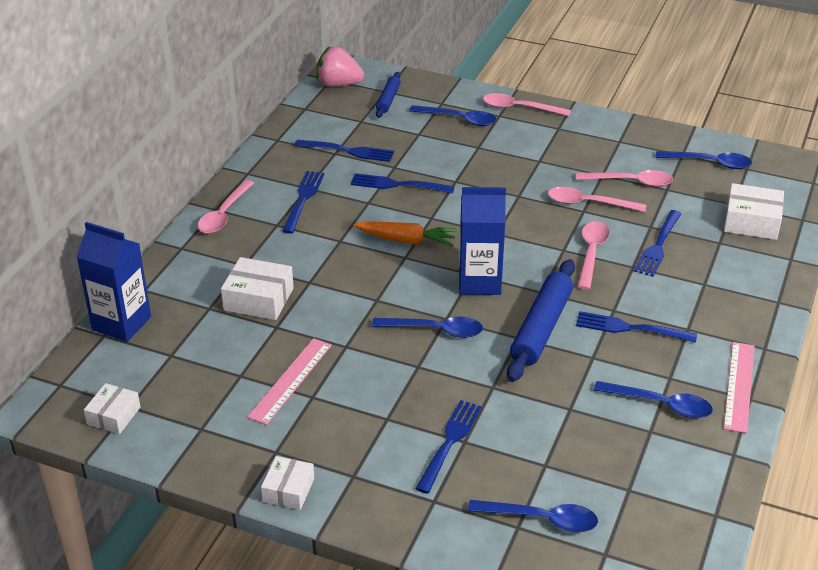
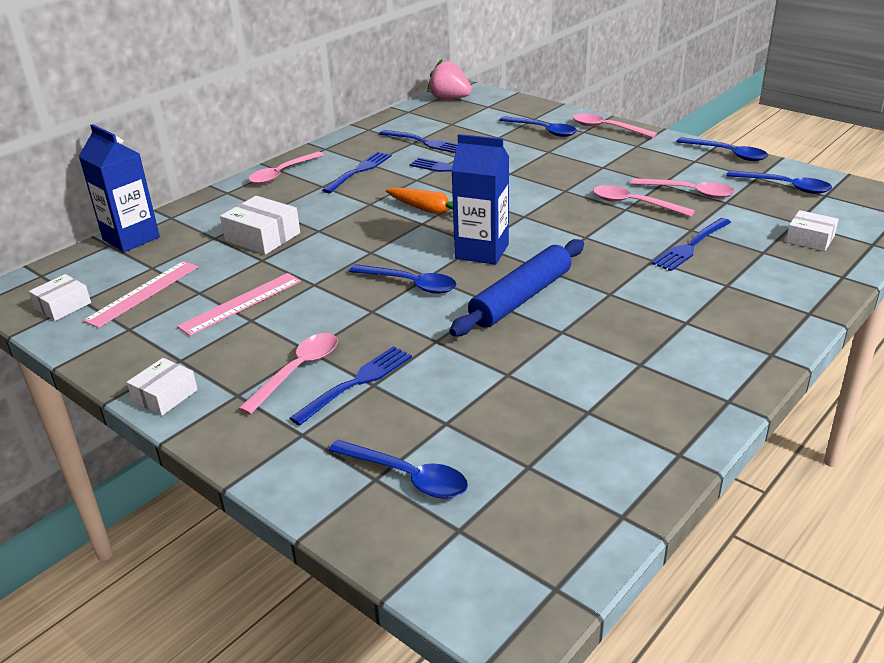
camera: 20 degrees right, 5 degrees down
blue rolling pin [376,72,401,118] -> none
blue fork [576,311,697,343] -> none
pink spoon [578,221,610,290] -> pink spoon moved to [238,333,338,415]
blue spoon [594,381,713,418] -> blue spoon moved to [676,137,768,161]
pink ruler [723,342,755,433] -> pink ruler moved to [83,261,198,328]
white box [724,183,784,240] -> white box [786,210,839,251], size x0.66

